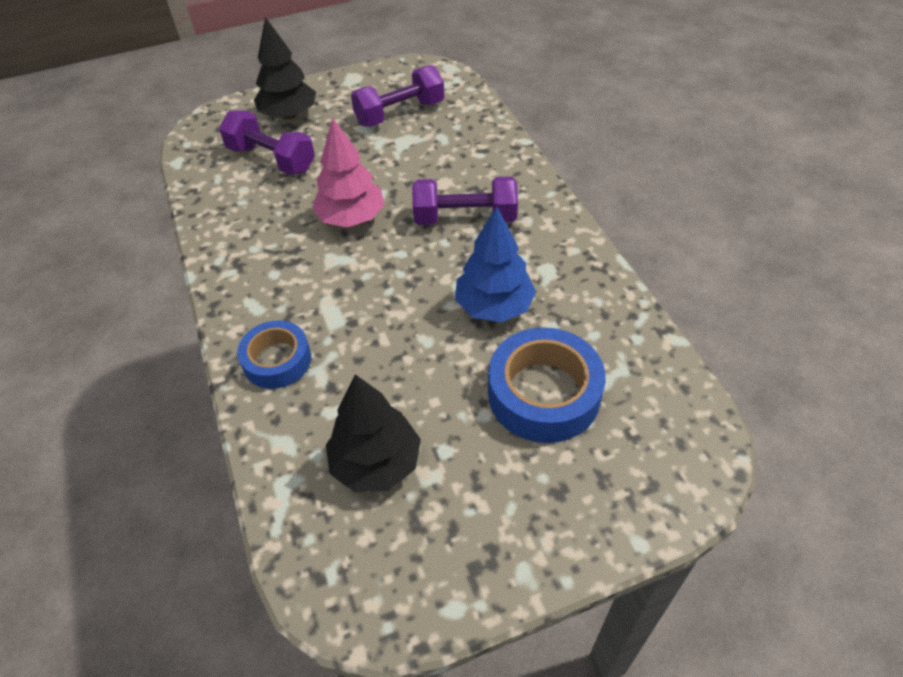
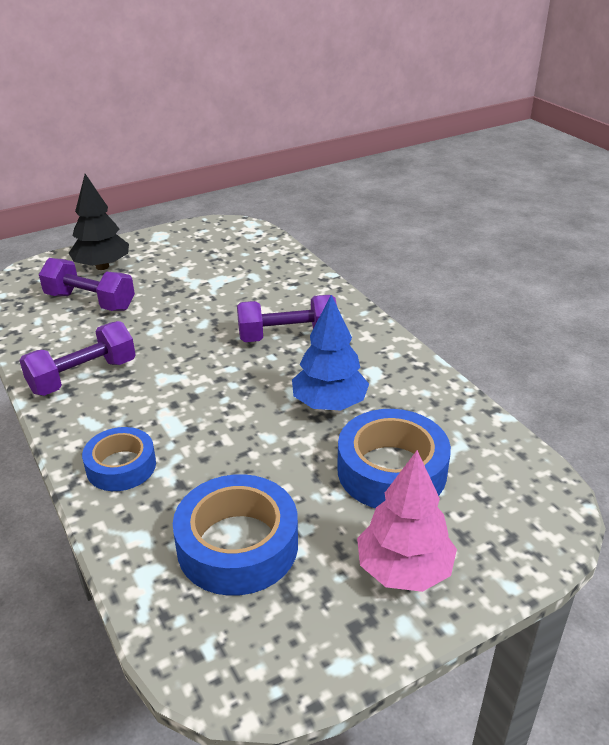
camera: 10 degrees left, 15 degrees down
pink tree [312,117,385,227] -> pink tree moved to [357,450,457,592]
black tree [326,374,421,493] -> blue tape [173,474,298,596]
purple dumbbell [351,65,444,127] -> purple dumbbell moved to [19,321,135,396]

